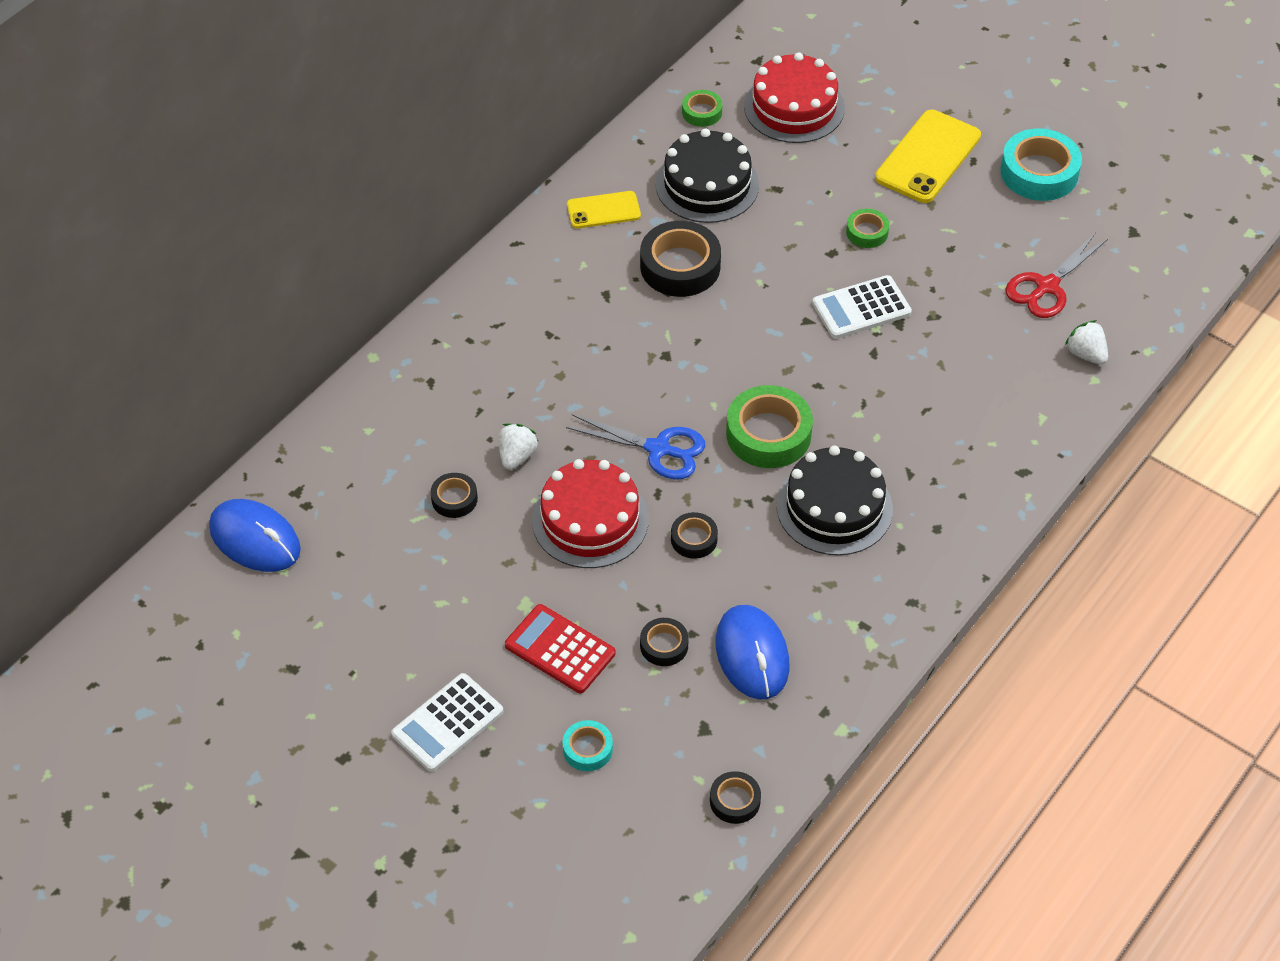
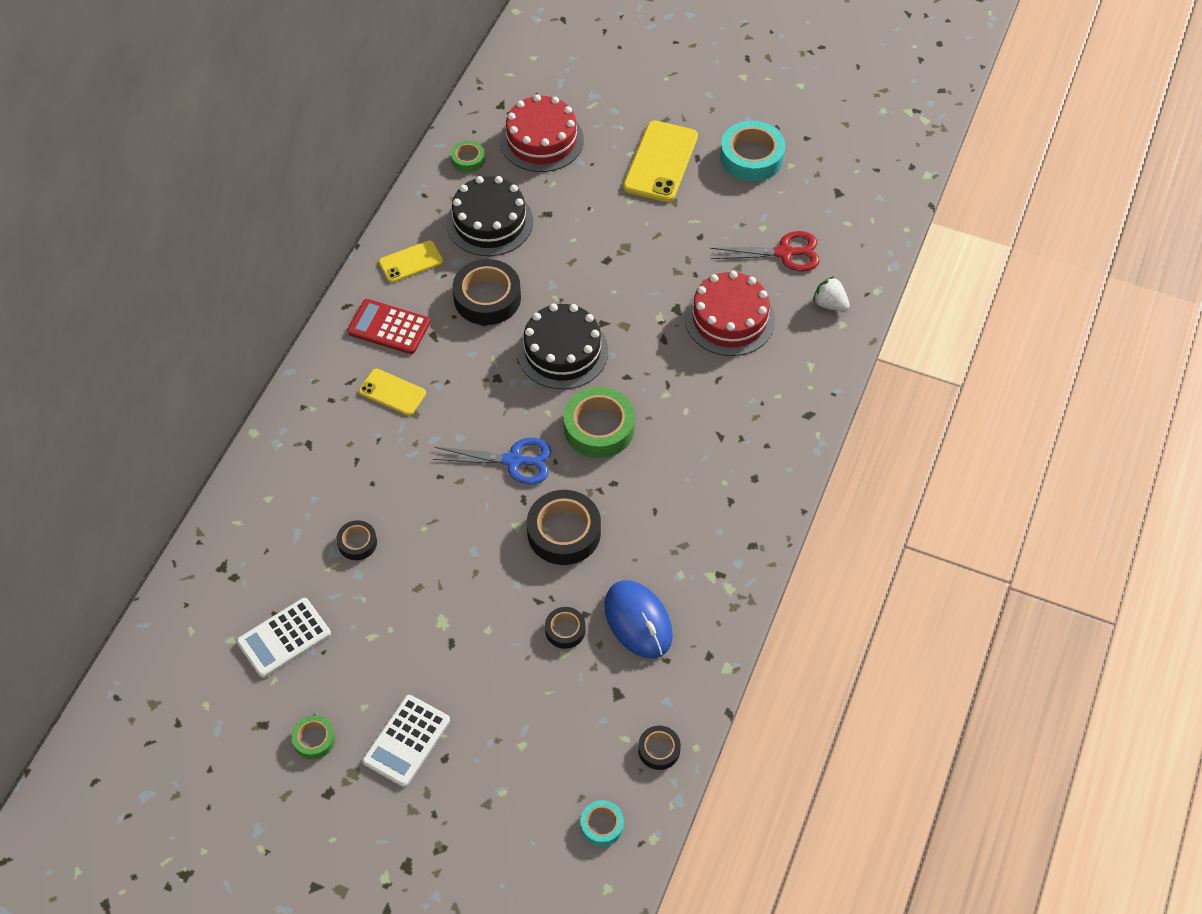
camera: 15 degrees left, 5 degrees up
blue mouse [209,499,301,572] -> none
white strawberry [498,423,539,470] -> none
red calculator [505,604,616,693] -> red calculator moved to [347,299,430,354]
red cake [532,459,649,568] -> red cake moved to [685,271,775,356]
turquoise tape [563,720,613,771] -> turquoise tape moved to [581,800,624,846]
black tape [671,512,718,559] -> black tape [527,490,601,565], size x1.89
black cake [777,446,893,555] -> black cake moved to [517,304,608,389]
white calculator [812,275,912,339] -> white calculator moved to [237,598,331,678]
green tape [846,209,889,248] -> green tape moved to [291,715,335,759]
red scissors [1005,234,1108,318] -> red scissors turned 120 degrees counterclockwise [710,231,820,272]
none -> yellow phone [359,369,426,416]

